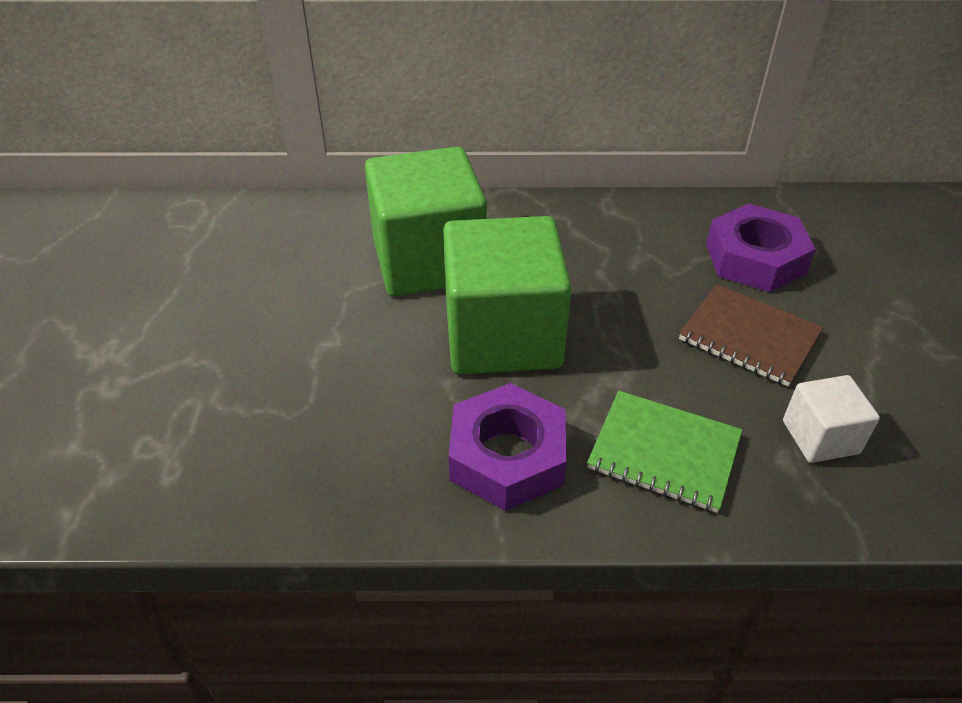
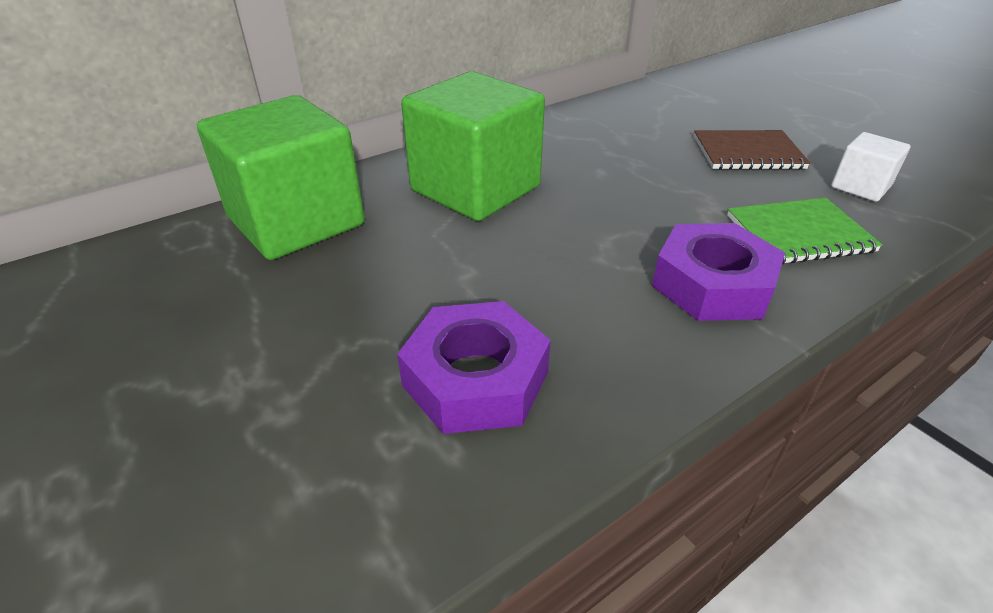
camera: 35 degrees left, 5 degrees down
green cube [443,216,572,375] -> green cube moved to [197,95,365,260]
purple nut [706,204,816,292] -> purple nut moved to [397,301,551,434]

